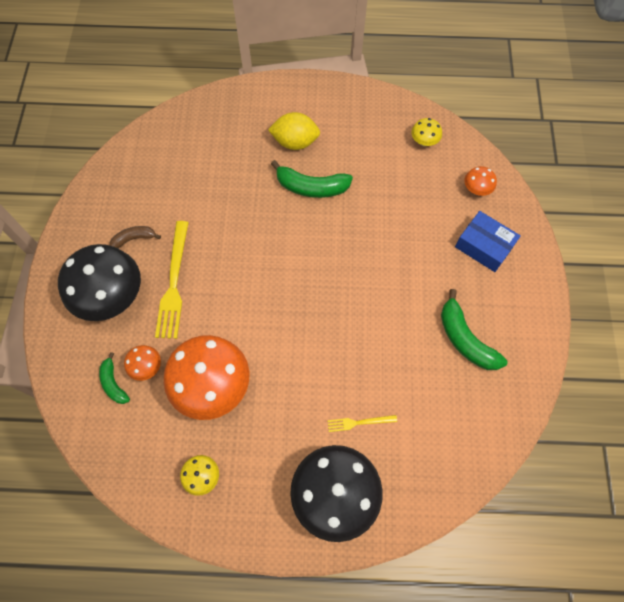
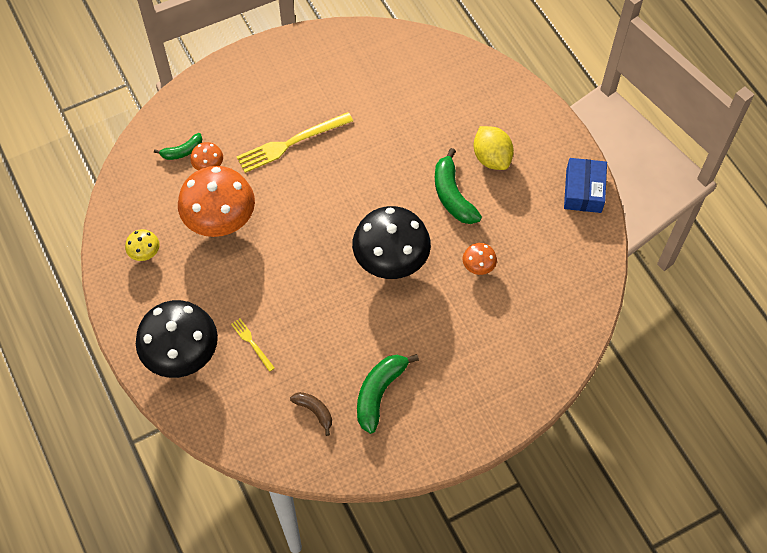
camera: 60 degrees right, 5 degrees down
black mushroom [58,244,141,321] -> black mushroom moved to [352,206,431,279]
green banana [99,352,130,404] -> green banana turned 150 degrees counterclockwise [154,133,202,160]
brown banana [110,226,161,248] -> brown banana moved to [290,392,332,436]
yellow mushroom [411,118,442,146] -> none
blue box [455,211,521,272] -> blue box moved to [564,158,607,213]
orange mushroom [464,166,497,196] -> orange mushroom moved to [463,243,497,275]

